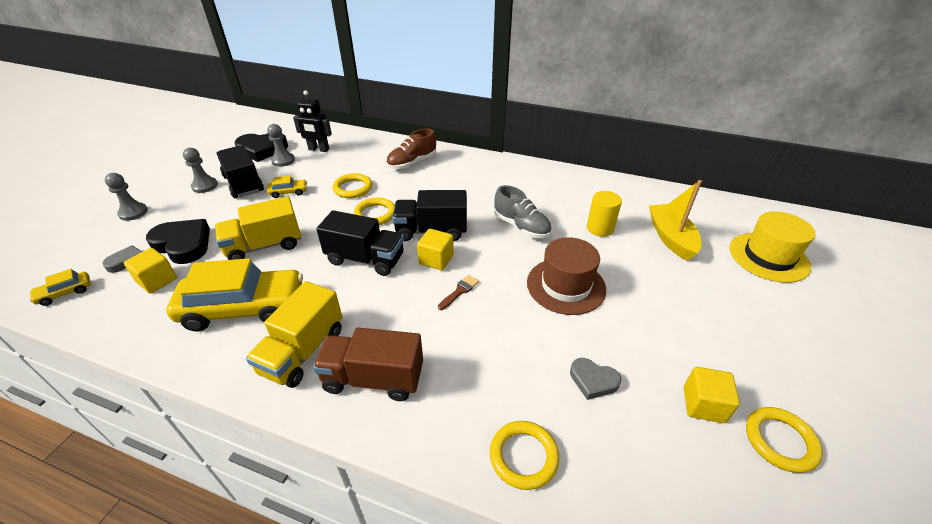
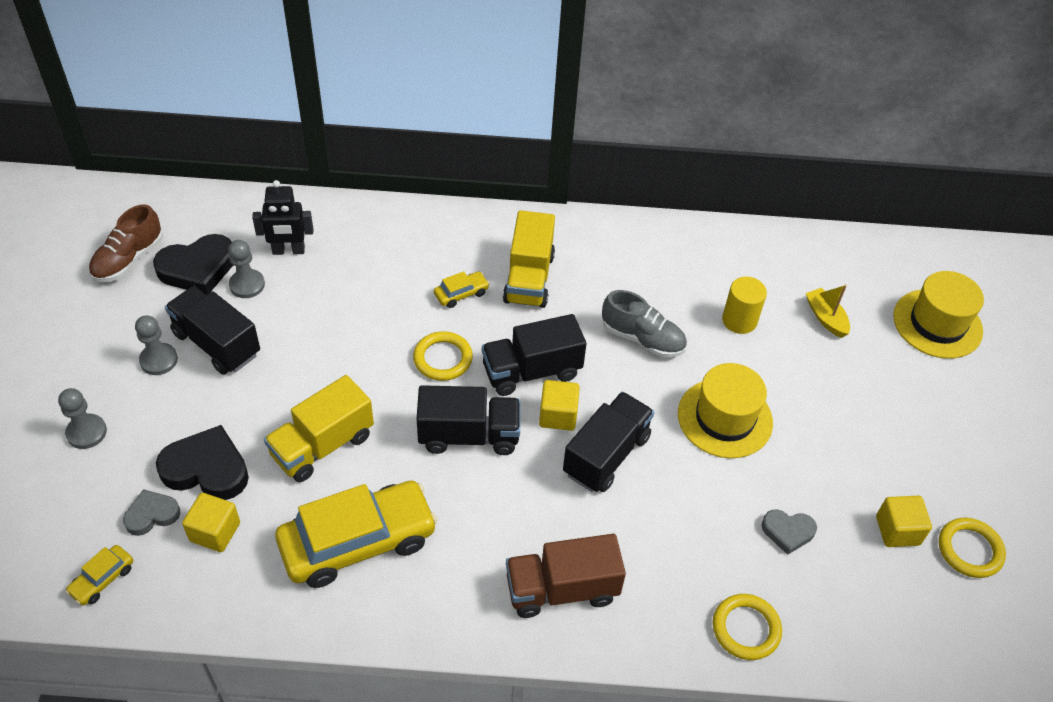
camera: 20 degrees left, 10 degrees up
yellow truck [246,281,342,388] -> yellow truck moved to [503,210,555,308]
yellow car [267,176,307,198] -> yellow car moved to [434,271,490,308]
yellow ring [332,173,372,198] -> none
brown shoe [386,129,436,169] -> brown shoe moved to [89,204,163,282]
brown brush [438,275,479,310] -> black truck [563,392,654,492]
brown hat [527,237,606,315] -> yellow hat [678,363,773,458]
yellow boat [649,180,702,261] -> yellow boat [806,285,850,338], size x0.62

